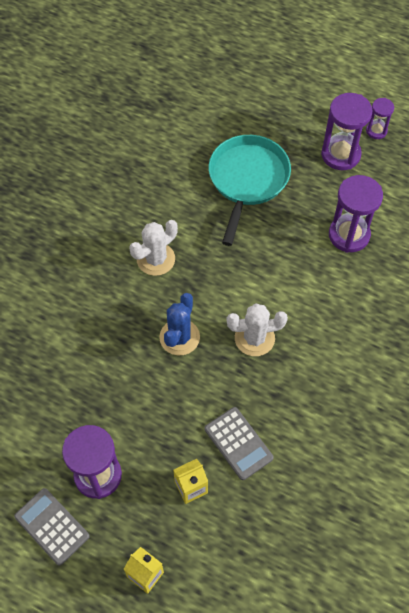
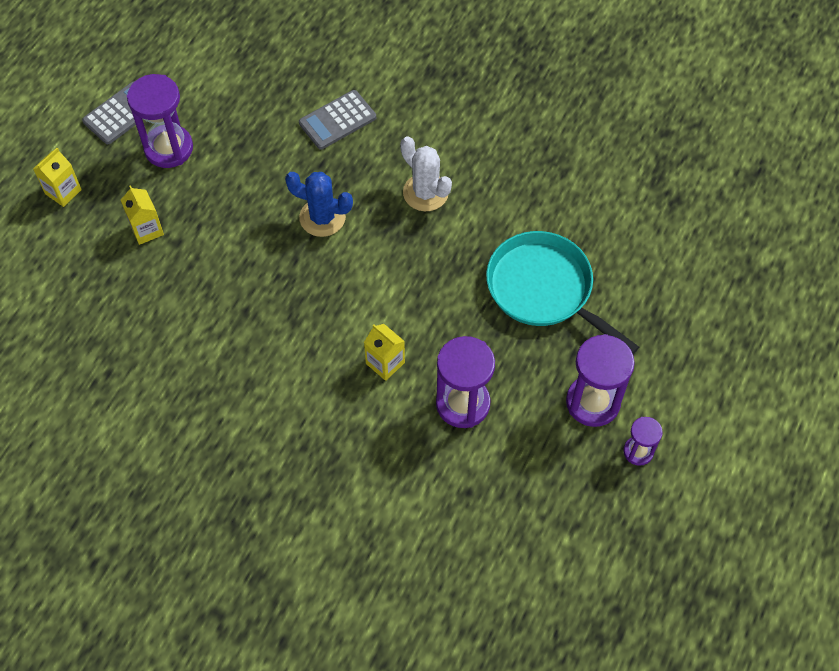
camera: 90 degrees right, 0 degrees up
grey calculator [205,407,274,480] -> grey calculator moved to [299,90,376,150]
turquoise pan [209,135,291,246] -> turquoise pan turned 150 degrees counterclockwise [486,231,639,354]
white cactus [226,303,288,356] -> none
none -> yellow carton [364,324,405,381]

